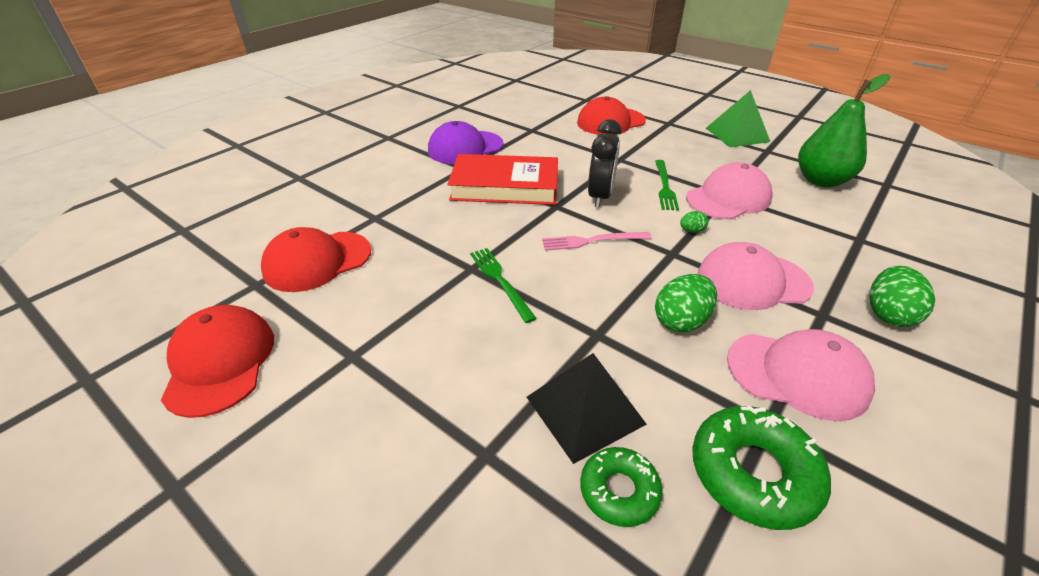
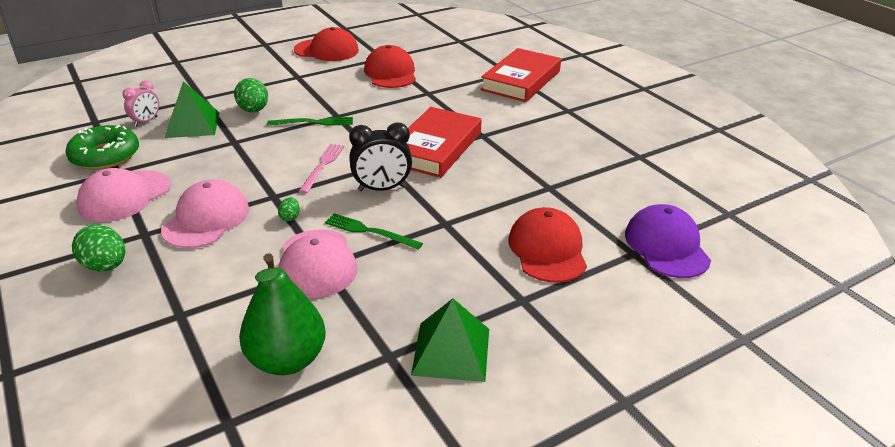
camera: 110 degrees right, 5 degrees down
purple cap [428,121,503,164] -> purple cap moved to [625,204,711,278]
black pyramid [527,353,647,464] -> green pyramid [164,81,220,138]
green donut [580,447,663,527] -> pink clock [122,80,159,126]
black clock [588,119,622,208] -> black clock turned 45 degrees counterclockwise [349,122,412,191]
green egg [655,274,717,332] -> green egg moved to [234,78,268,112]
none -> red book [480,48,561,102]

